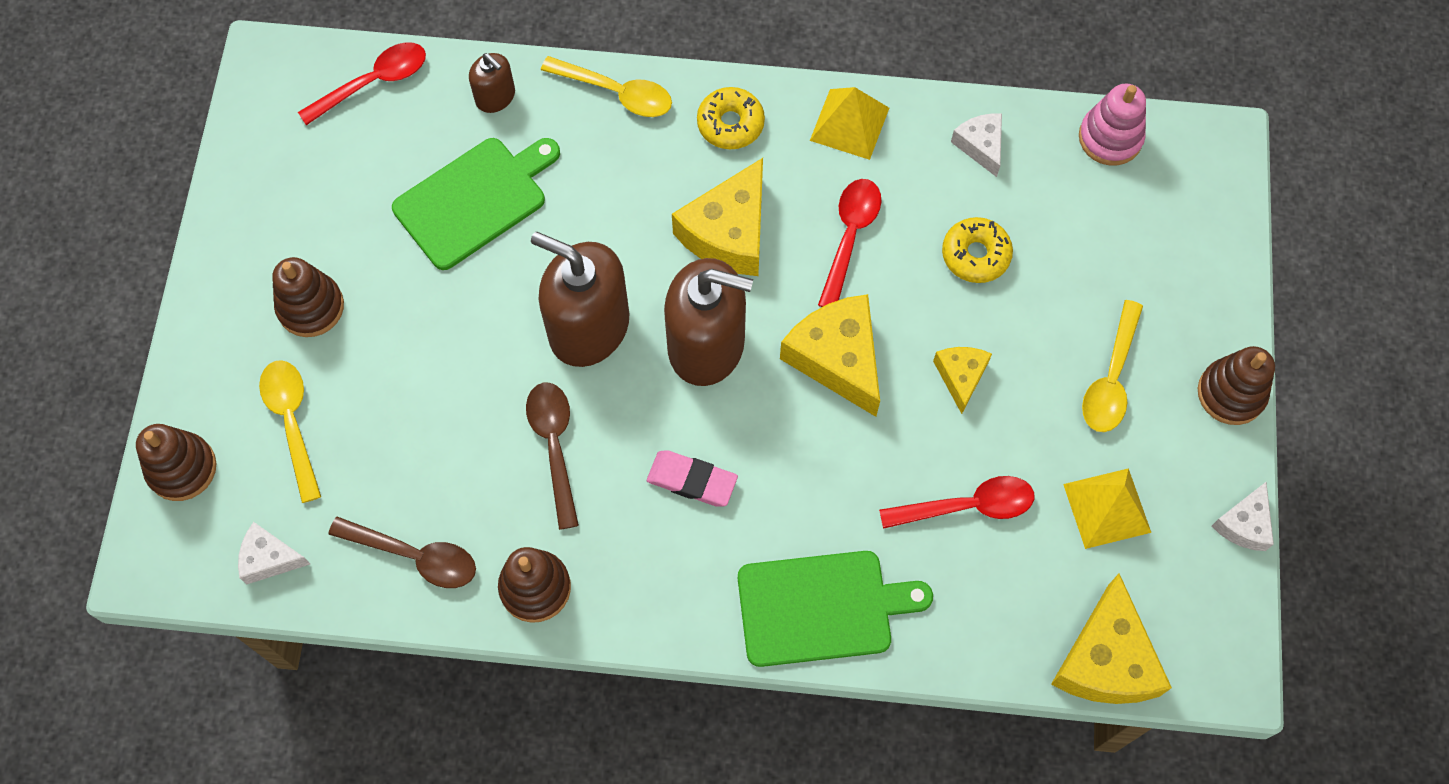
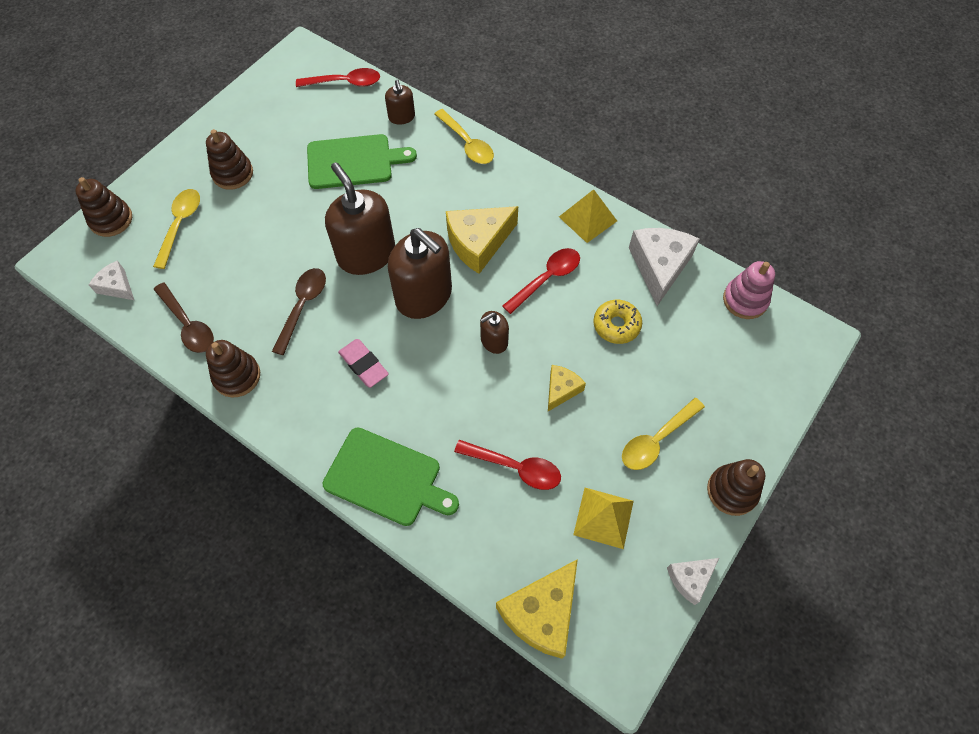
camera: 30 degrees right, 5 degrees down
yellow donut [697,87,765,149] -> none
yellow cheese [780,294,880,417] -> brown soap dispenser [480,311,509,354]
white cheese [951,113,1002,177] -> white cheese [629,228,700,306], size x1.81

